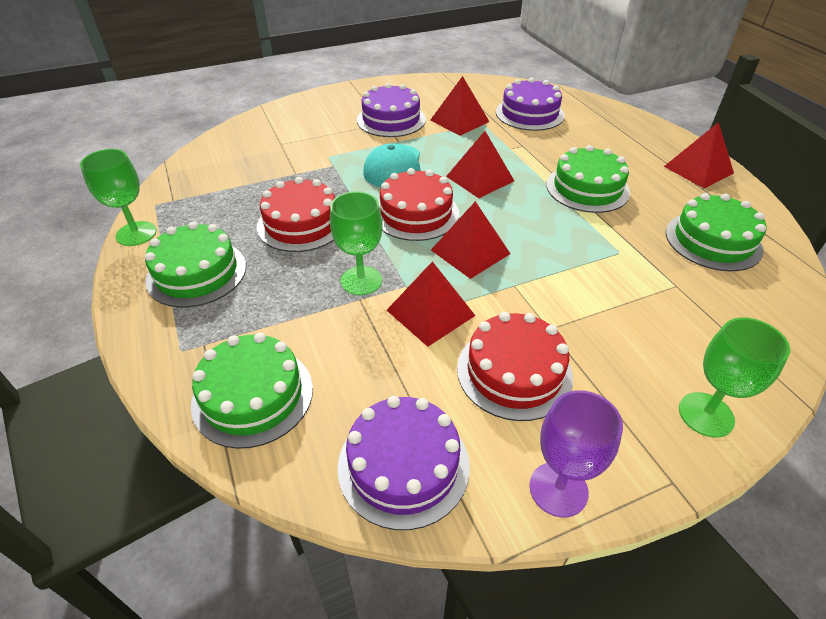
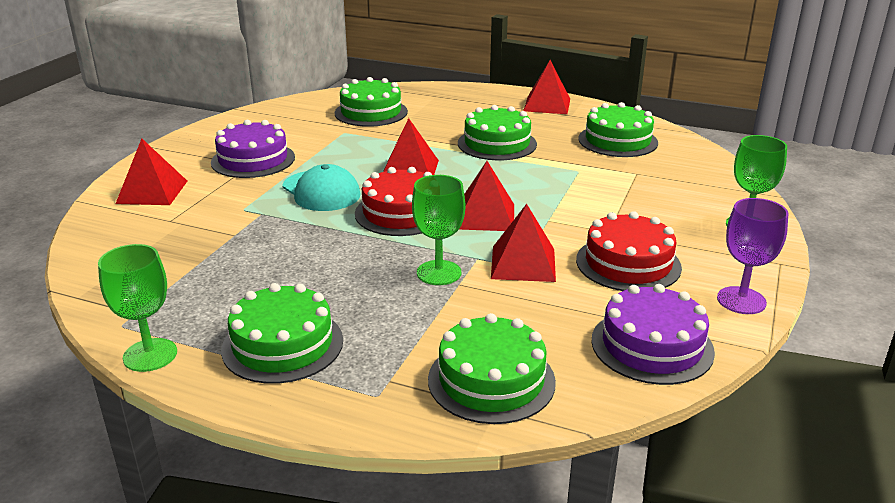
camera: 45 degrees left, 15 degrees down
red cake [257,177,335,252] -> none
red pyramid [430,76,489,136] -> red pyramid moved to [116,138,187,205]
purple cake [496,77,565,131] -> green cake [335,77,408,127]

